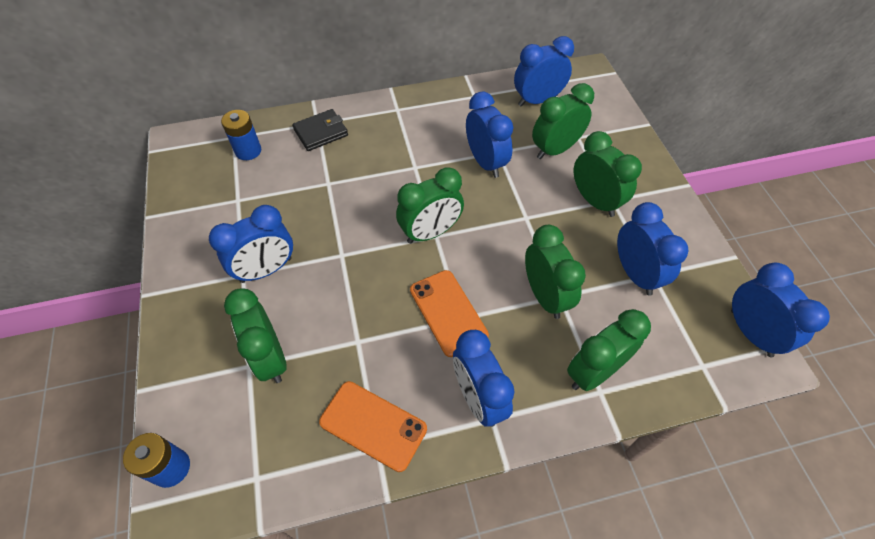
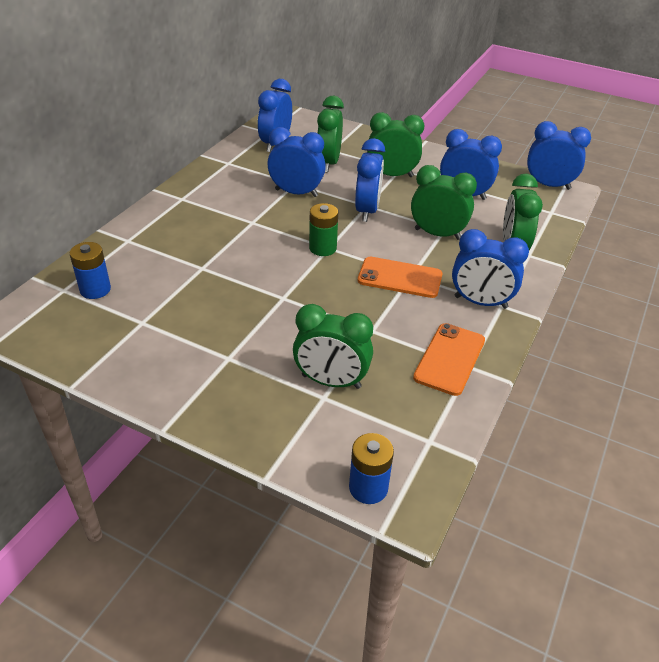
camera: 50 degrees left, 15 degrees down
blue clock [209,205,293,283] -> blue clock moved to [355,138,385,222]
black wallet [292,109,348,151] -> none
orange phone [319,381,427,472] -> orange phone turned 45 degrees counterclockwise [413,323,485,396]
green clock [396,167,464,244] -> green battery [309,203,338,256]

